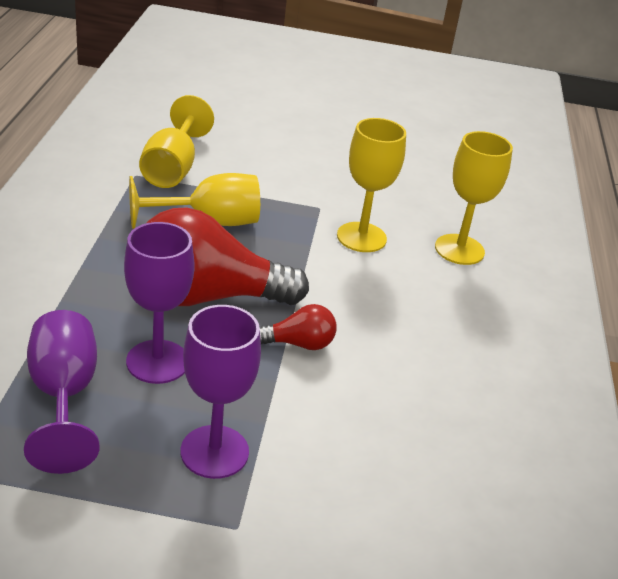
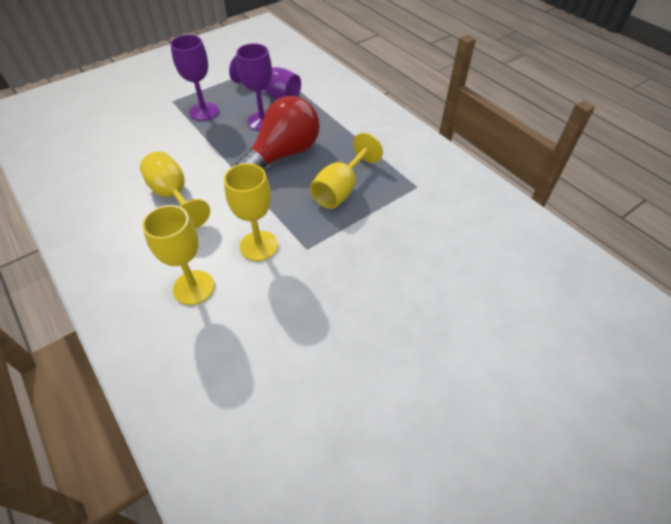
camera: 140 degrees right, 15 degrees up
yellow goblet [139,95,214,188] -> yellow goblet moved to [140,151,210,229]
red light bulb [260,304,337,350] -> none

